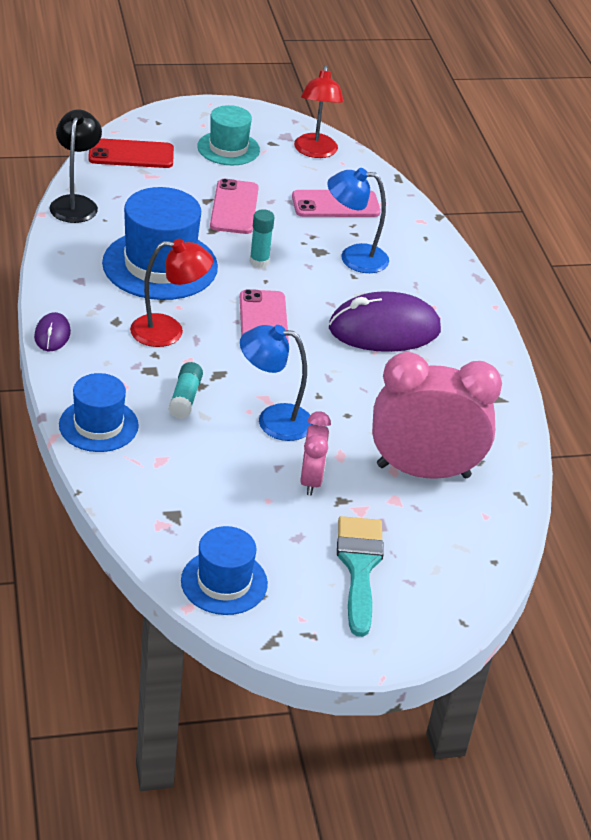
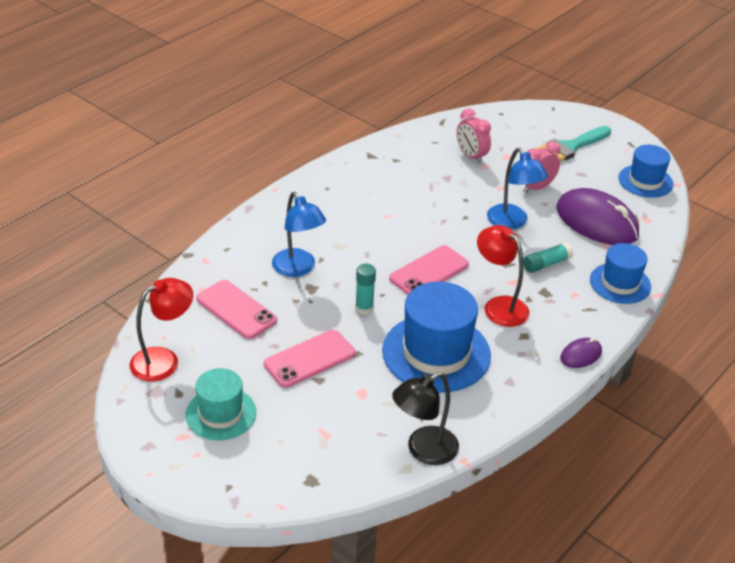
camera: 125 degrees left, 0 degrees up
red phone [88,138,174,168] -> none
purple mouse [329,291,441,352] -> purple mouse moved to [556,188,639,245]
pink clock [372,352,502,479] -> pink clock [457,109,491,164], size x0.51

